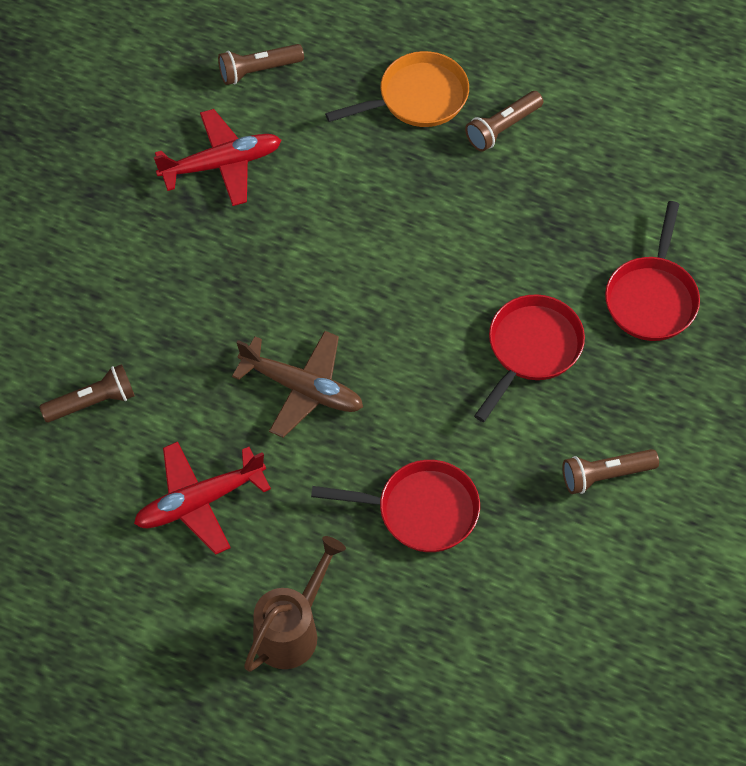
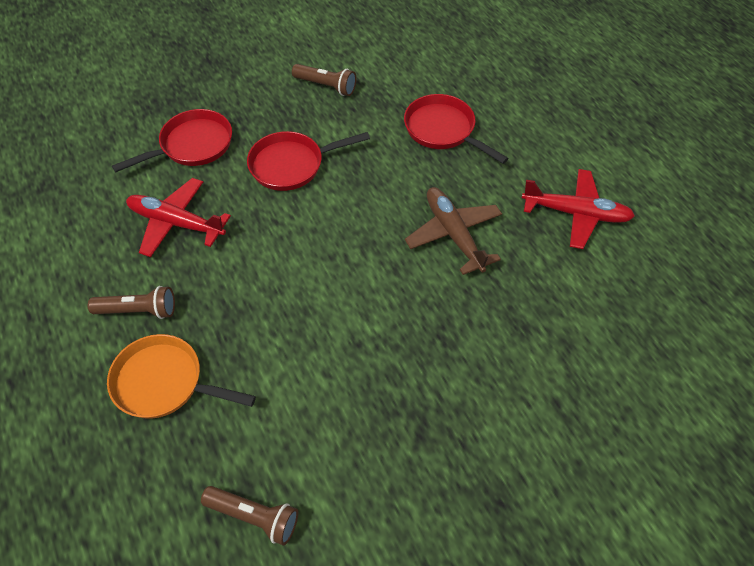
camera: 140 degrees left, 5 degrees down
brown flashlight [39,364,135,422] -> none
red plane [154,109,281,206] -> red plane moved to [126,178,231,257]
brown watering can [244,536,346,672] -> none

